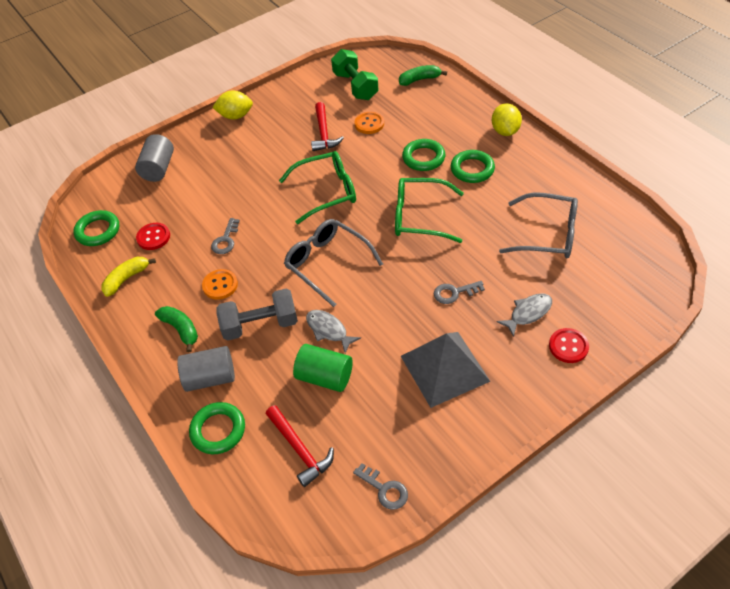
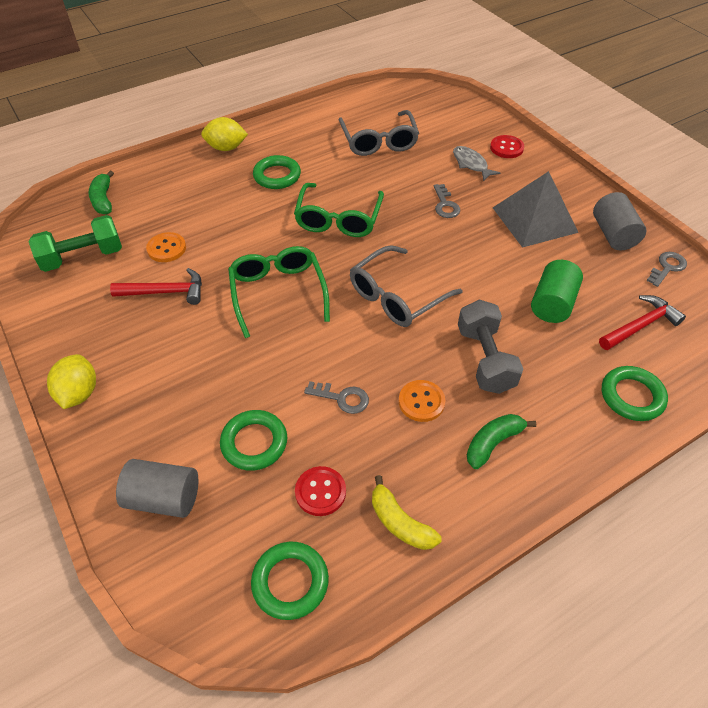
camera: 90 degrees left, 0 degrees up
grey cylinder [177,346,235,392] -> grey cylinder moved to [593,192,647,250]
grey fish [306,310,361,353] -> none
green ring [402,139,446,171] -> green ring moved to [220,410,287,471]
grey glasses [499,192,578,258] -> grey glasses turned 150 degrees clockwise [339,110,419,156]

